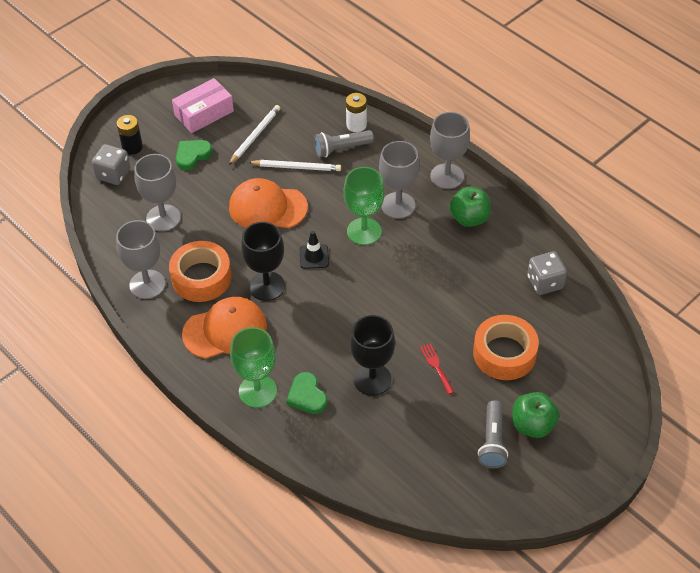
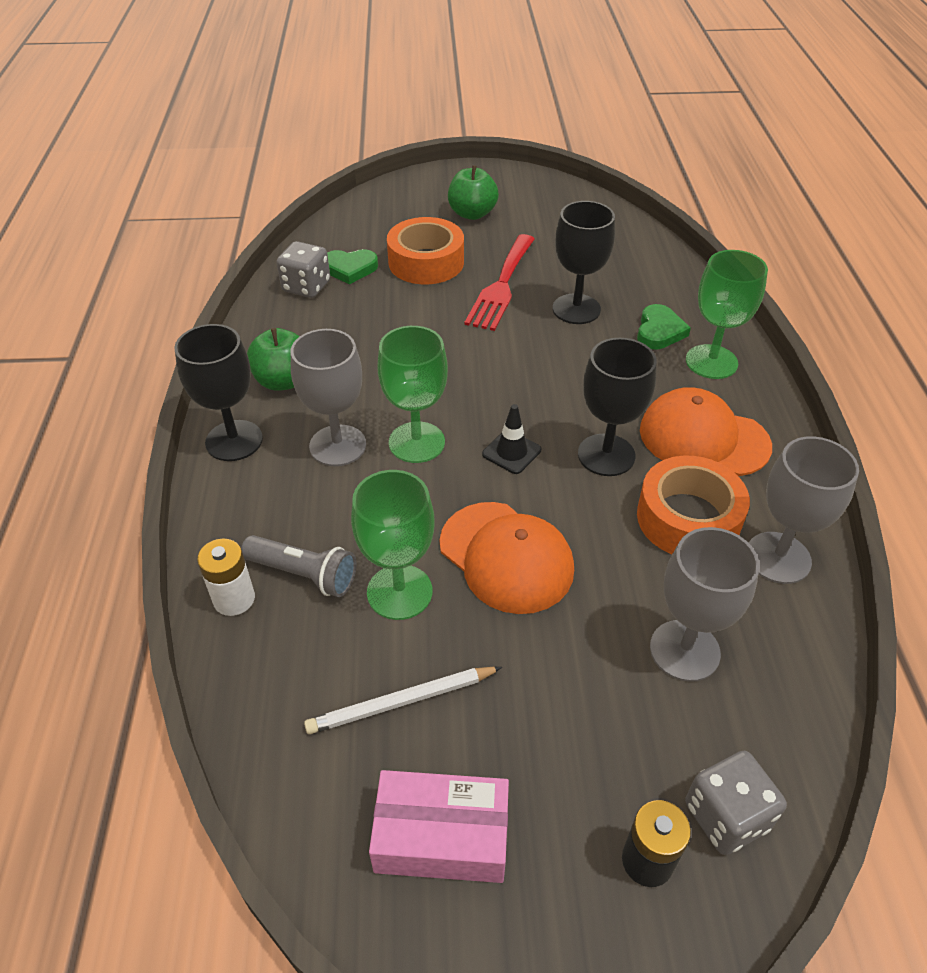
camera: 140 degrees left, 5 degrees down
green heart [176,140,212,170] -> green heart moved to [327,249,378,285]
white pencil [248,160,341,171] -> green goblet [351,470,434,620]
red fork [420,343,454,395] -> red fork [464,234,535,331], size x2.08
grey goblet [430,112,470,189] -> black goblet [174,324,263,461]
grey flashlight [478,400,508,468] -> none

